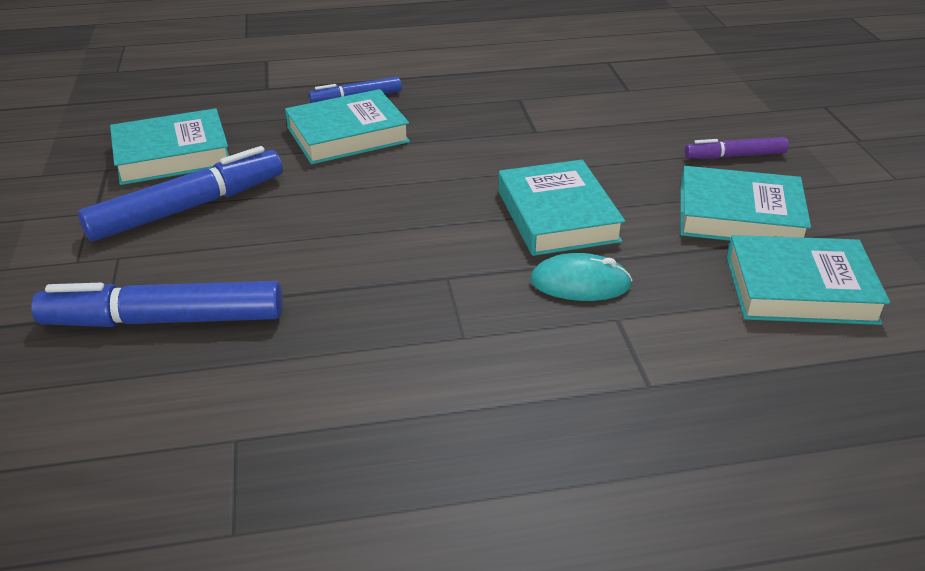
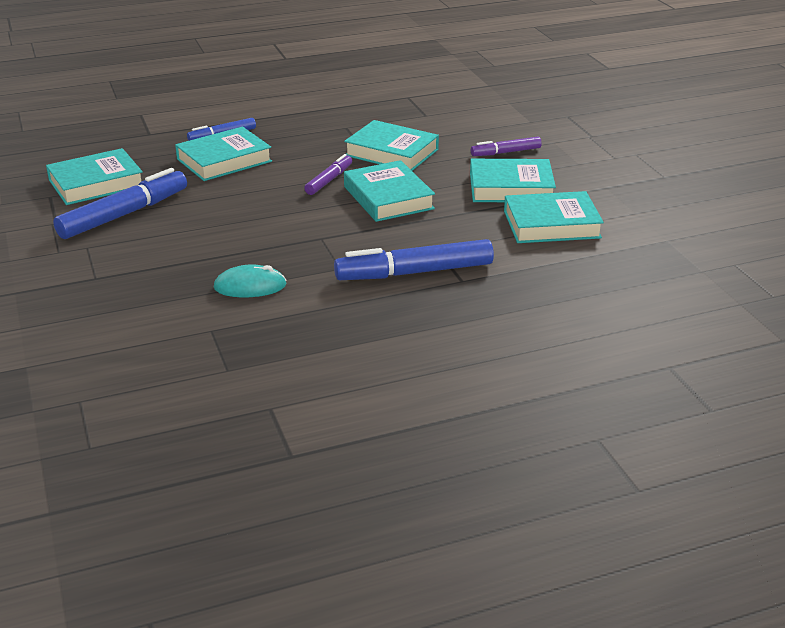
camera: 10 degrees left, 5 degrees down
blue marker [31,281,283,327] -> blue marker moved to [334,239,494,280]
turquoise mouse [530,253,633,301] -> turquoise mouse moved to [214,264,287,297]
none -> purple marker [304,154,352,195]
none -> turquoise book [344,120,439,171]

